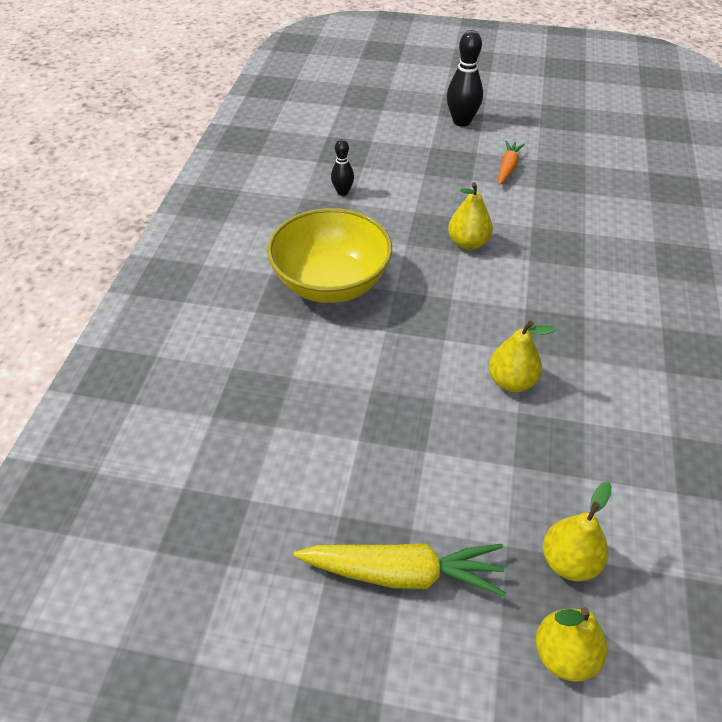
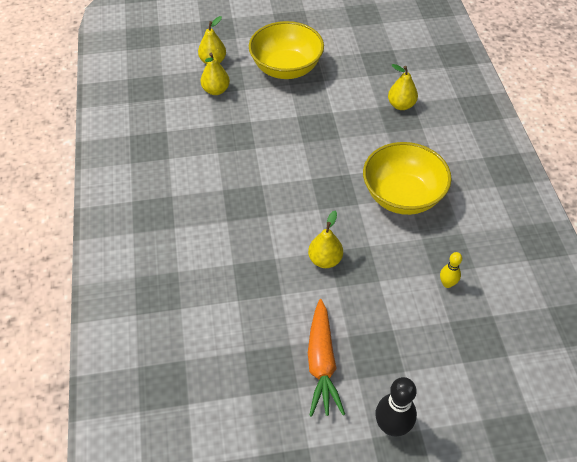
camera: 160 degrees right, 5 degrees up
yellow carrot [294,543,506,597] -> yellow bowl [249,21,324,79]
black bowling pin [331,139,354,196] -> yellow bowling pin [440,252,462,288]
yellow pear [489,321,555,392] -> yellow pear moved to [388,64,418,110]
orange carrot [498,141,525,185] -> orange carrot [308,299,345,417], size x1.72

